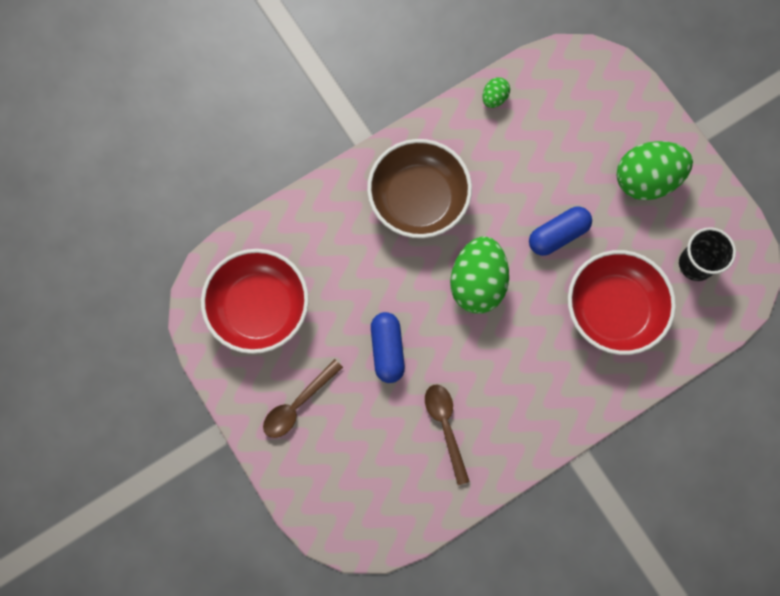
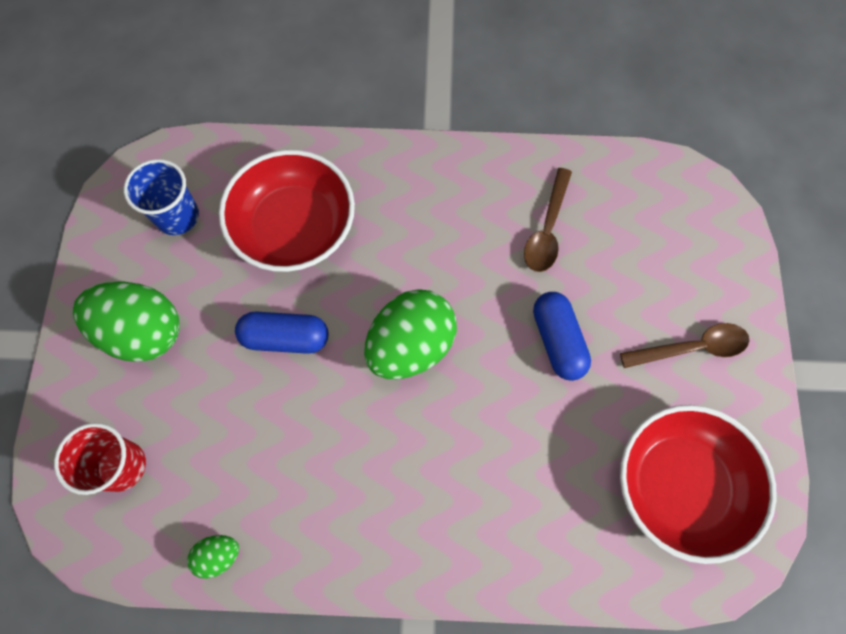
camera: 145 degrees left, 5 degrees down
brown bowl [367,139,472,238] -> none
blue capsule [371,312,405,383] -> blue capsule turned 45 degrees counterclockwise [533,292,591,381]
black cup [679,227,736,281] -> blue cup [124,159,199,235]
none -> red cup [54,423,146,495]

